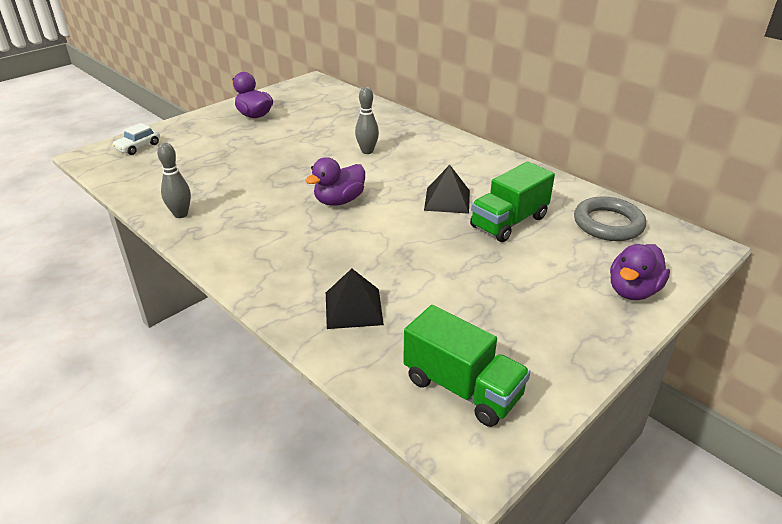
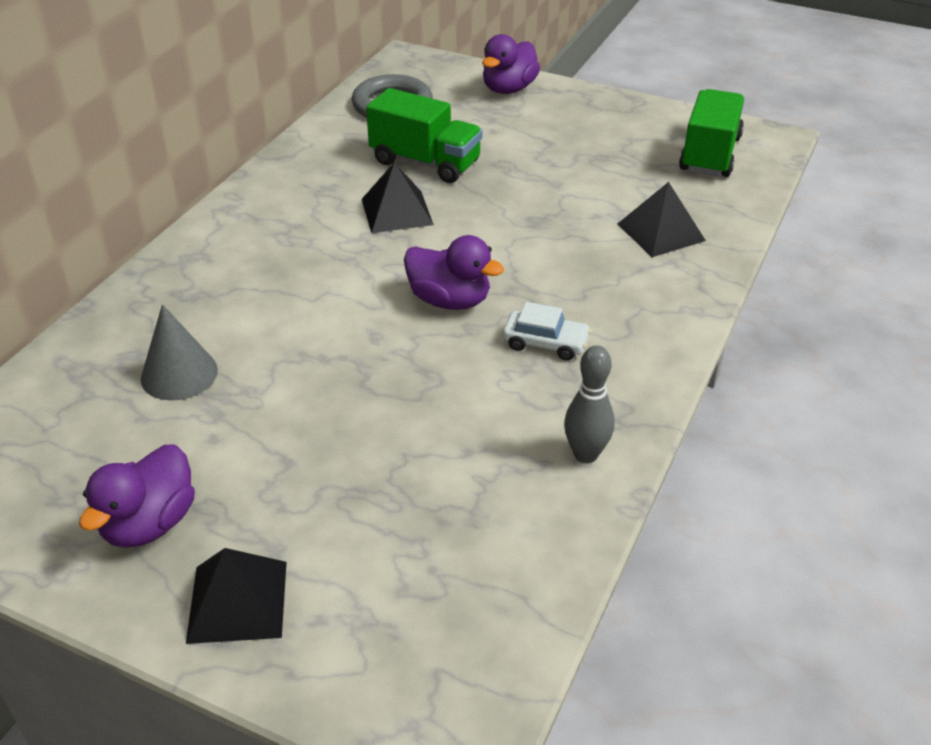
camera: 110 degrees left, 5 degrees up
white car [112,123,160,155] -> white car moved to [503,302,591,361]
grey bowling pin [355,87,379,154] -> none
purple duck [610,244,670,300] -> purple duck turned 105 degrees clockwise [482,34,540,94]
none -> grey cone [141,304,218,401]
none -> black pyramid [186,548,287,644]

